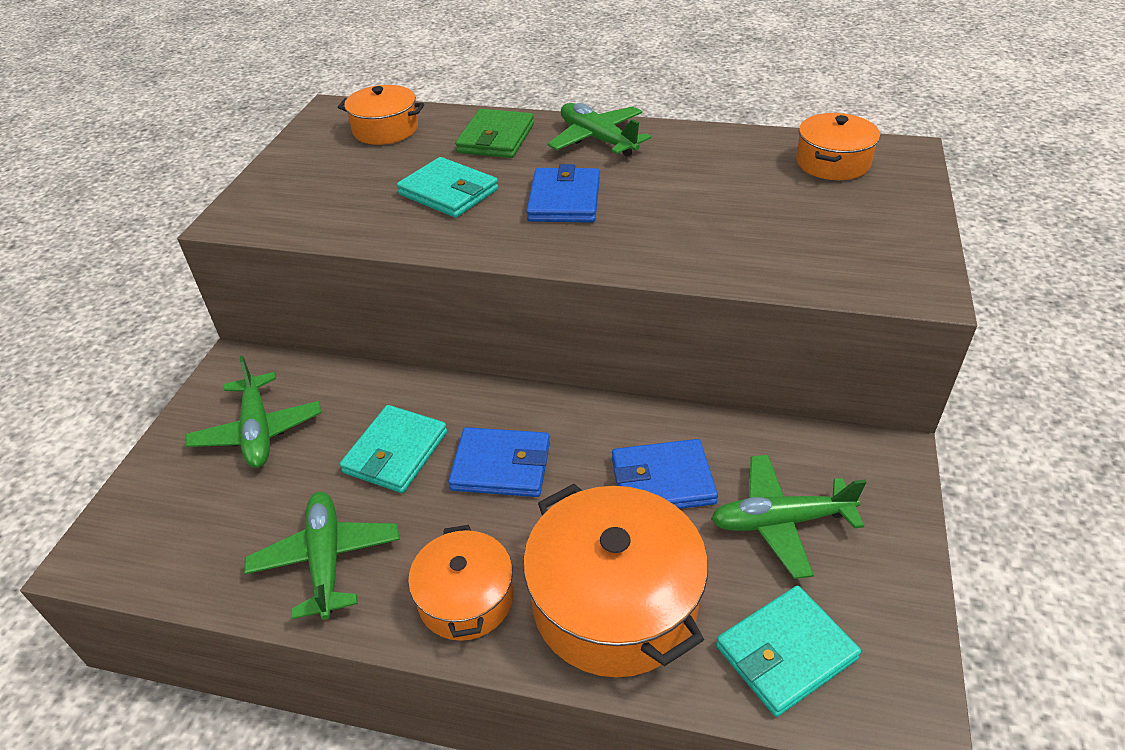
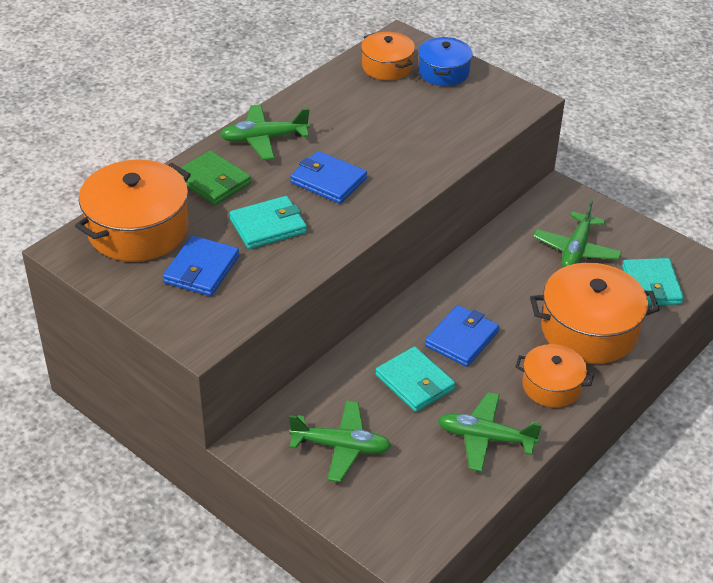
camera: 65 degrees left, 0 degrees up
orange pot [338,85,424,145] -> orange pot [75,160,191,262], size x1.70
blue wallet [612,439,718,509] -> blue wallet moved to [163,236,239,296]
none -> blue pot [418,37,473,86]

